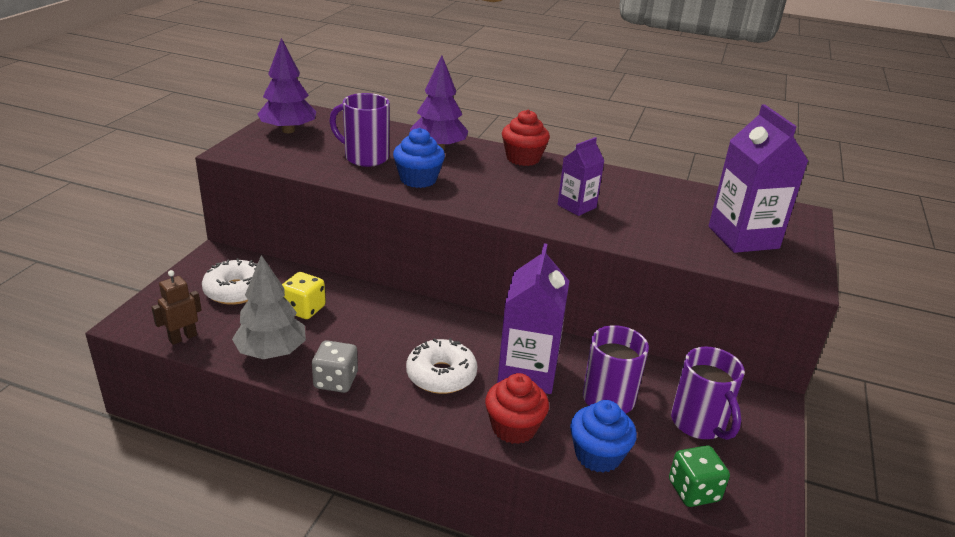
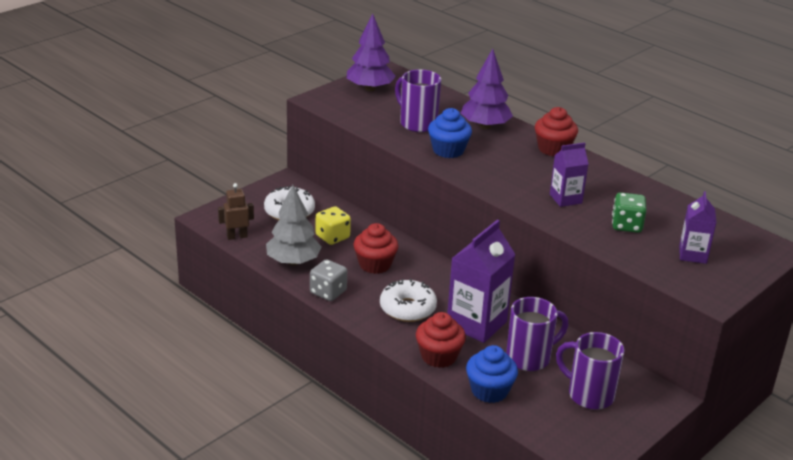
camera: 25 degrees right, 0 degrees up
green dice [669,445,730,507] -> green dice moved to [612,192,646,233]
purple mug [671,346,745,440] -> purple mug turned 120 degrees clockwise [556,332,625,410]
purple carton [709,104,808,253] -> purple carton [679,191,716,264], size x0.57
none -> red cupcake [353,223,398,274]

